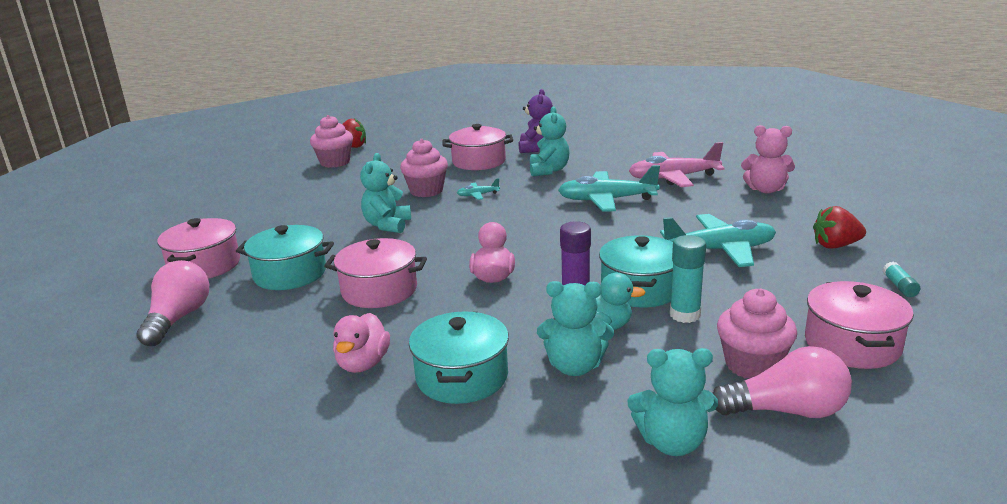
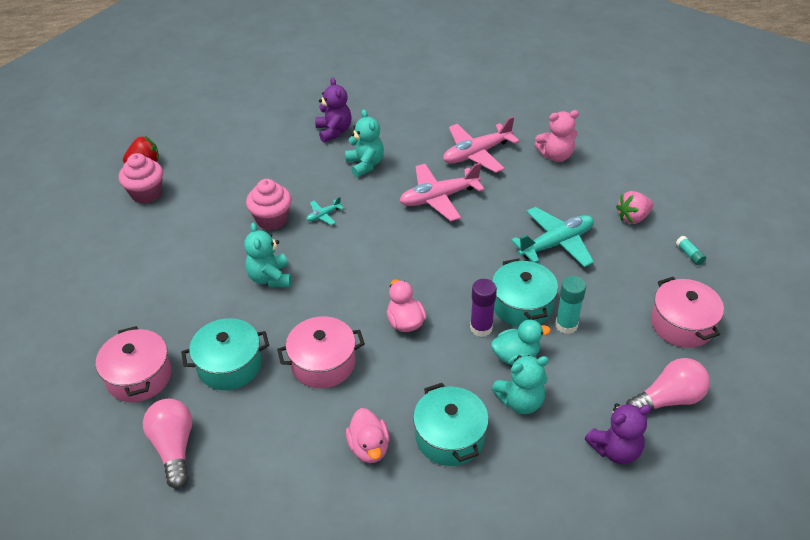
camera: 25 degrees left, 20 degrees up
pink pot [442,124,513,170] -> none
turquoise plane [558,165,660,212] -> pink plane [400,162,484,221]
turquoise teddy bear [628,348,718,456] -> purple teddy bear [585,403,651,464]
pink cupcake [717,288,797,379] -> none
red strawberry [813,206,866,248] -> pink strawberry [616,191,654,224]

